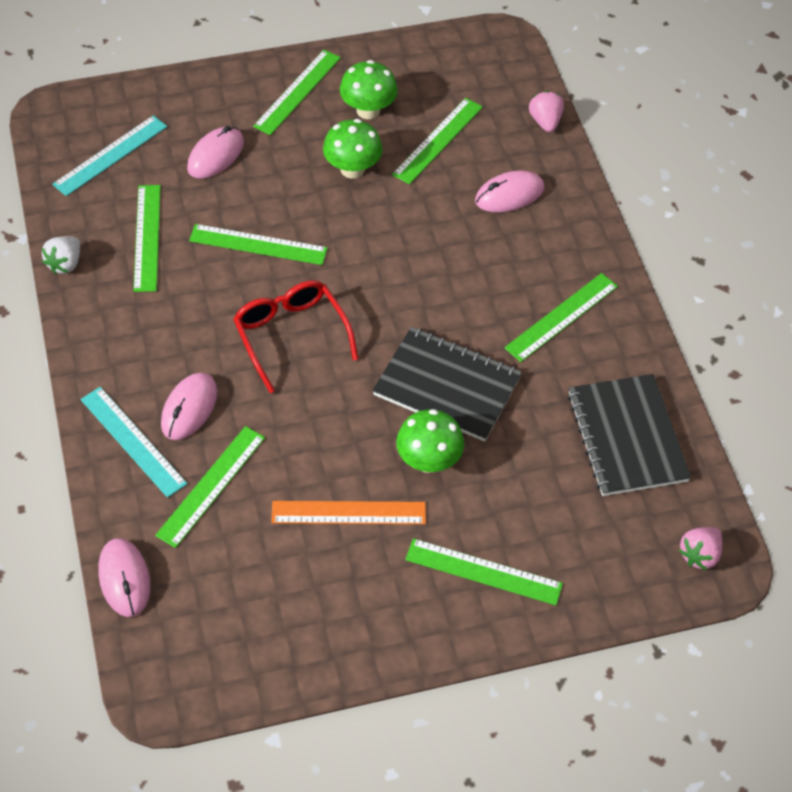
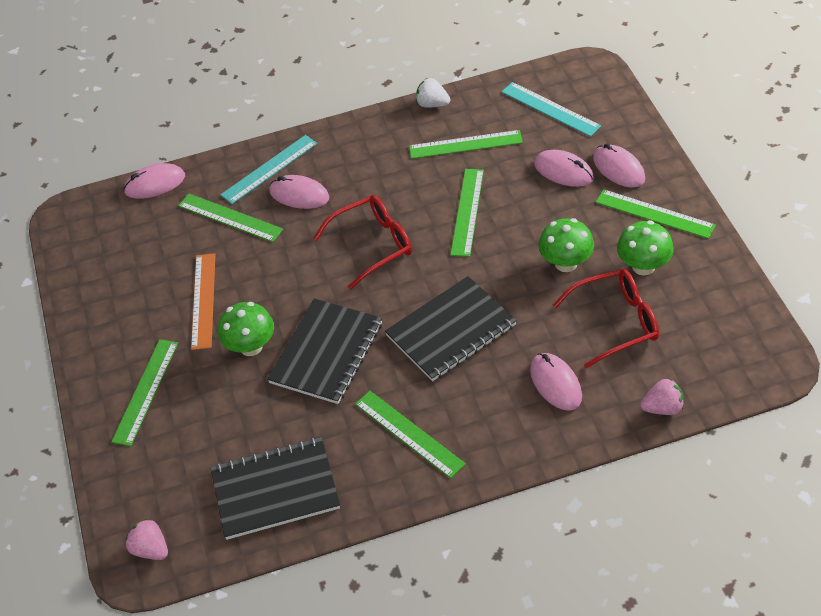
camera: 95 degrees right, 5 degrees down
green ruler [392,98,483,185] -> red glasses [553,269,659,368]
none -> black notebook [385,276,517,381]
none -> pink mouse [593,144,645,188]

